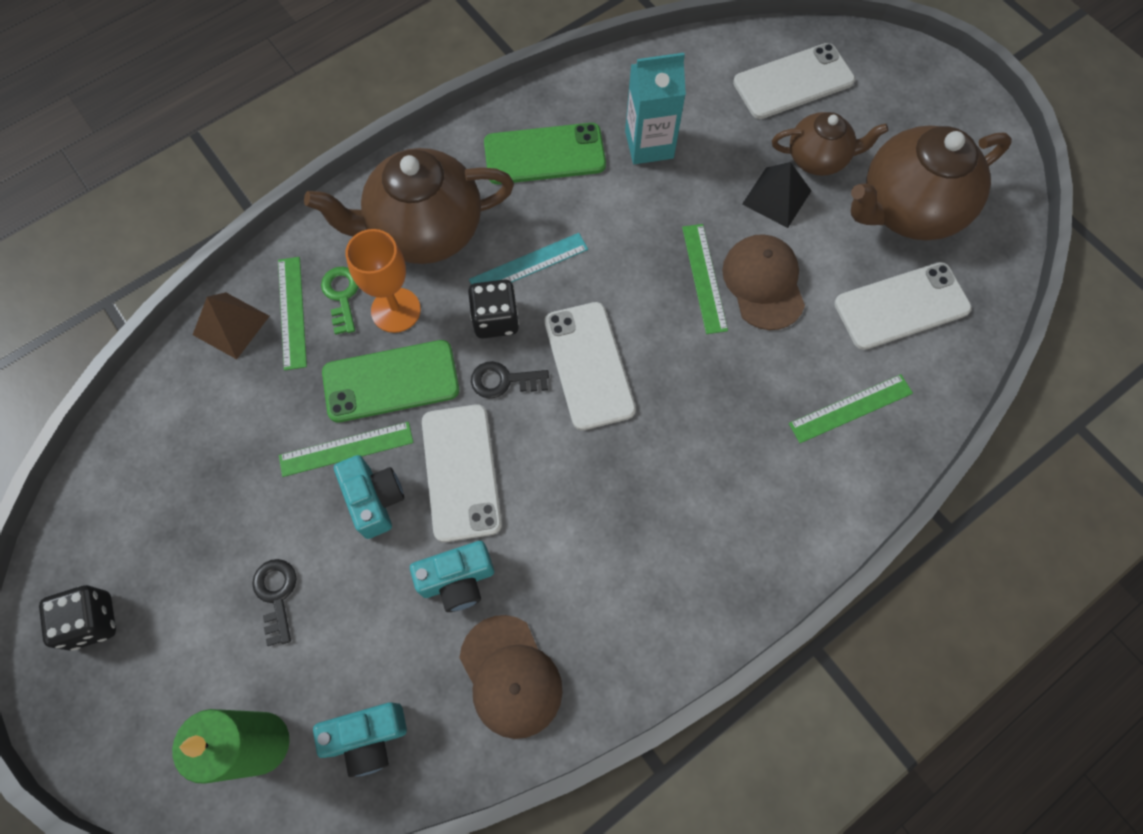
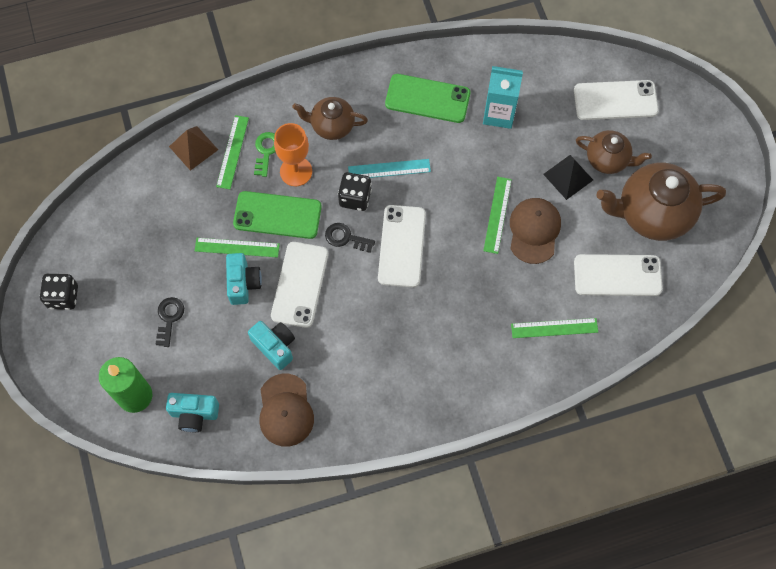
camera: 20 degrees right, 0 degrees up
brown teapot [304,148,514,264] -> brown teapot [292,97,368,140], size x0.58
turquoise camera [410,541,494,612] -> turquoise camera turned 135 degrees counterclockwise [248,321,295,370]

